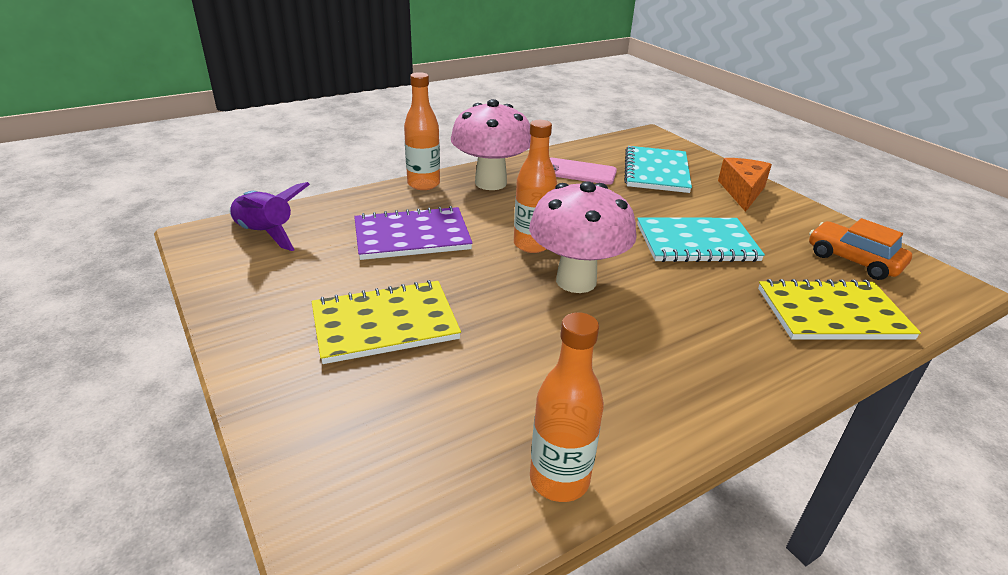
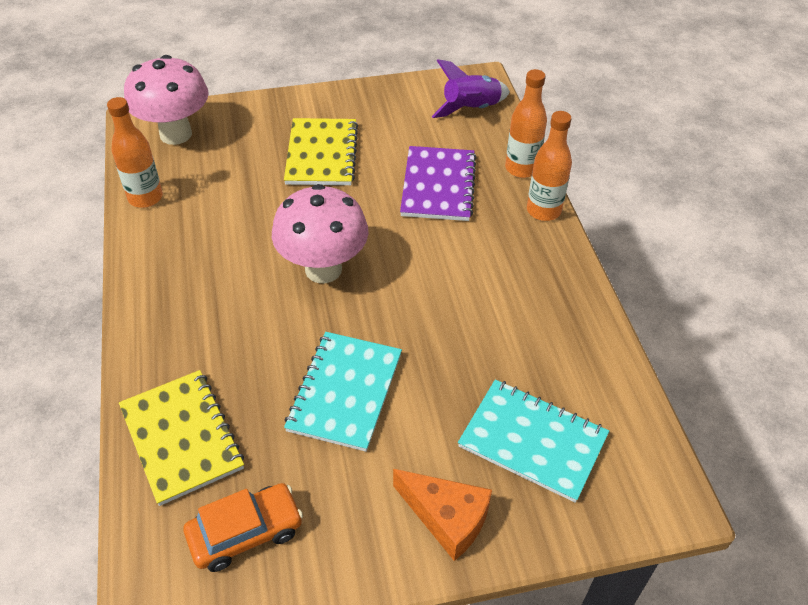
camera: 110 degrees right, 15 degrees up
pink mushroom [451,99,531,190] -> pink mushroom moved to [124,55,209,145]
orange bottle [514,120,557,253] -> orange bottle moved to [505,69,547,178]
pink phone [550,158,617,185] -> none
yellow notebook [758,279,921,340] -> yellow notebook turned 45 degrees counterclockwise [119,370,244,506]

